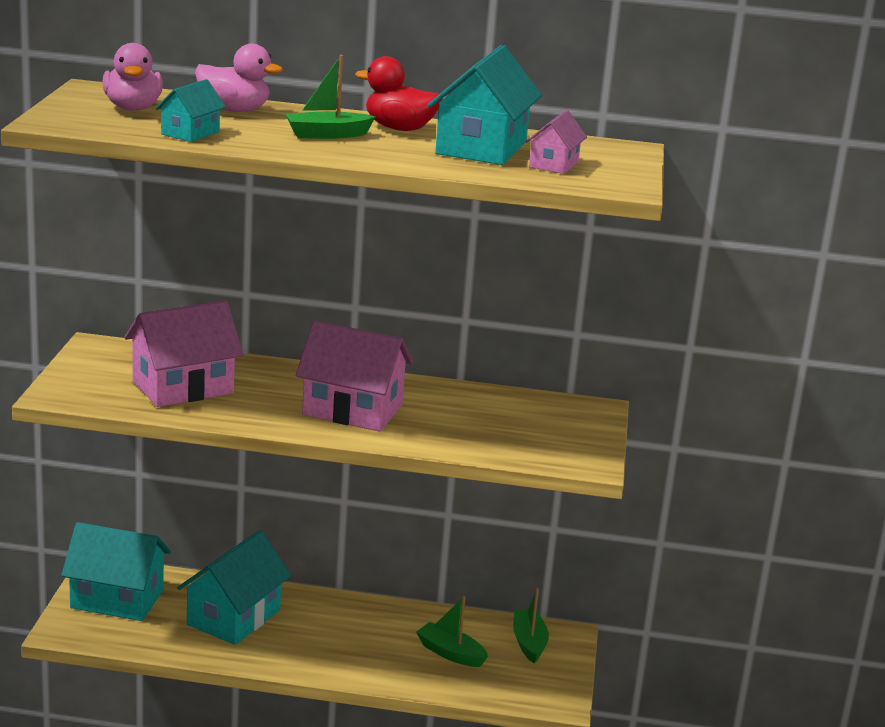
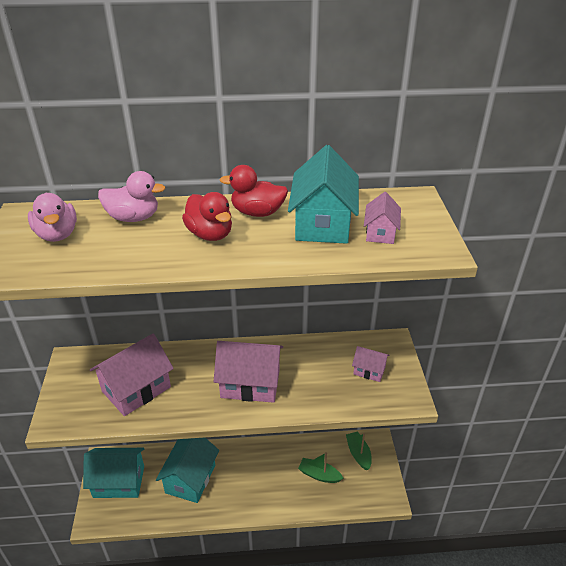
camera: 10 degrees left, 15 degrees up
turquoise house [155,79,226,142] -> none
green boat [285,55,376,139] -> red duck [182,192,232,241]
none -> pink house [352,346,390,382]

